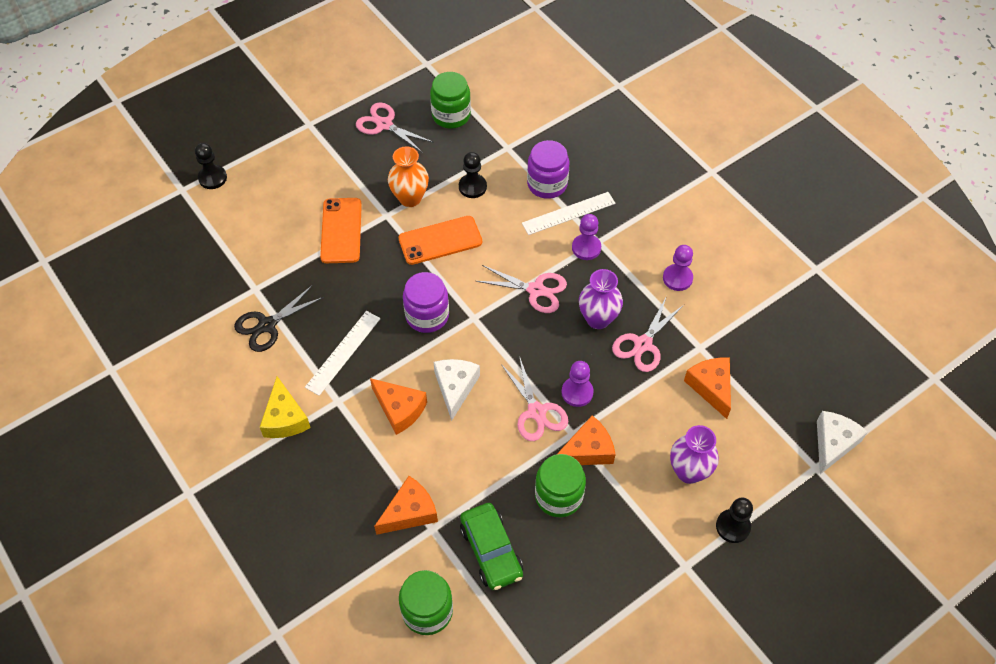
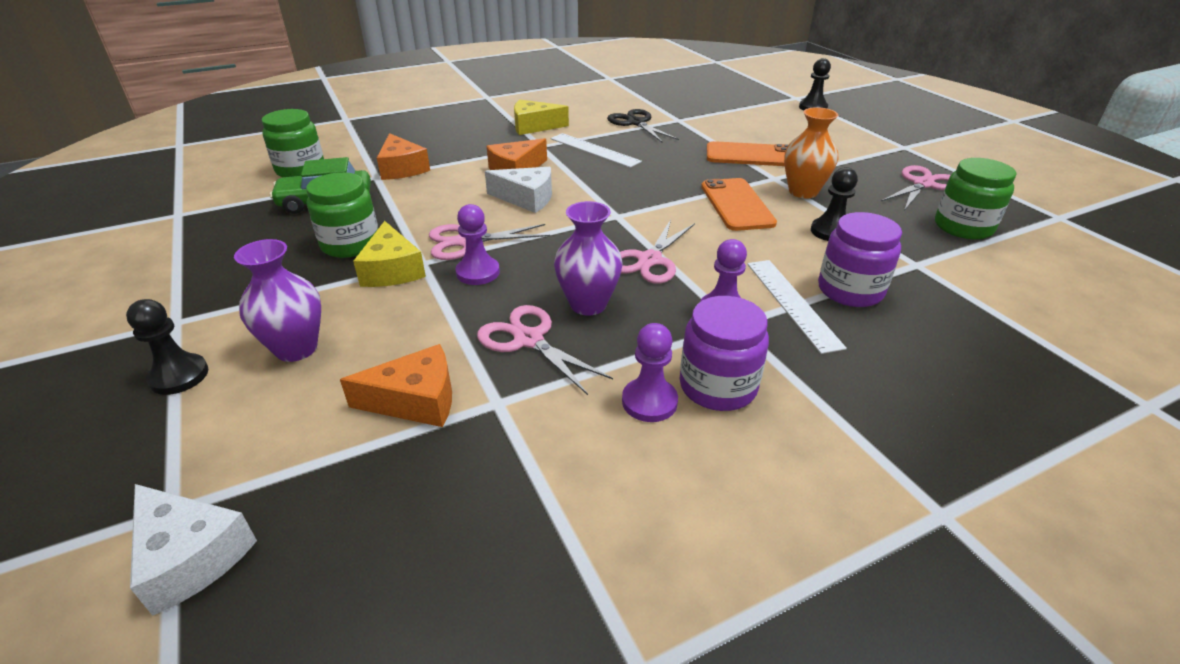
camera: 100 degrees right, 20 degrees down
purple jar [403,272,449,333] -> purple jar moved to [680,296,769,411]
orange cheese [556,415,616,465] -> yellow cheese [353,221,426,287]

